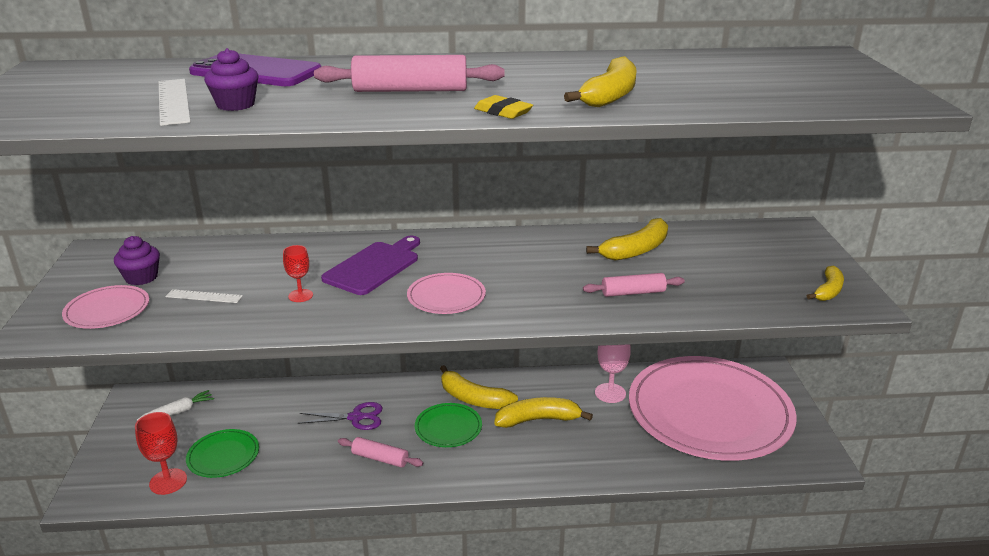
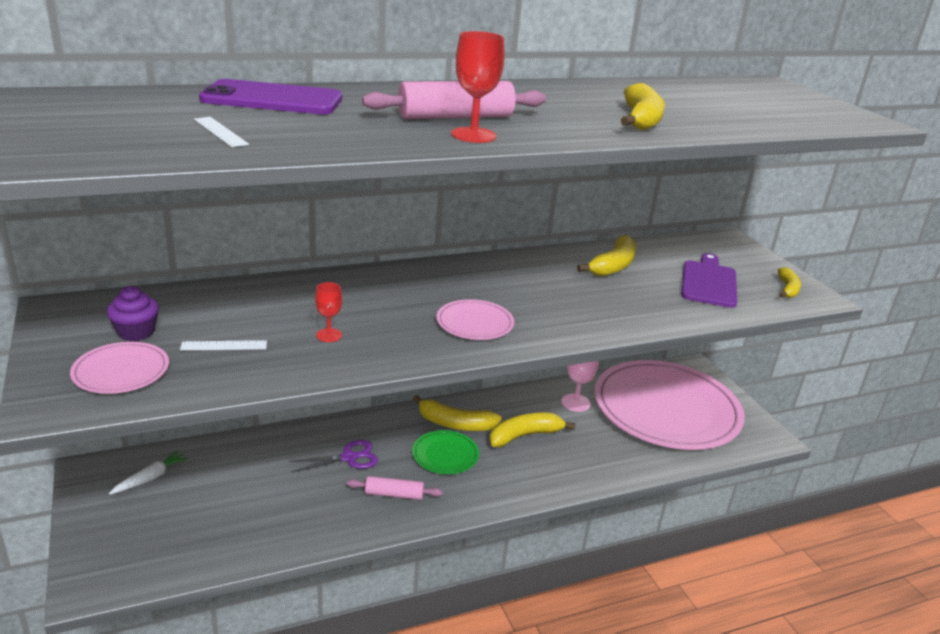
camera: 20 degrees left, 0 degrees up
red goblet [135,412,187,495] -> red goblet moved to [451,31,504,143]
white ruler [159,79,191,126] -> white ruler [194,117,249,147], size x0.60
green plate [186,429,259,478] -> none
purple cupcake [204,48,259,111] -> none
purple cutting board [321,236,420,295] -> purple cutting board moved to [681,253,737,308]
yellow eraser [474,95,533,119] -> none
pink rolling pin [583,273,685,297] -> none

